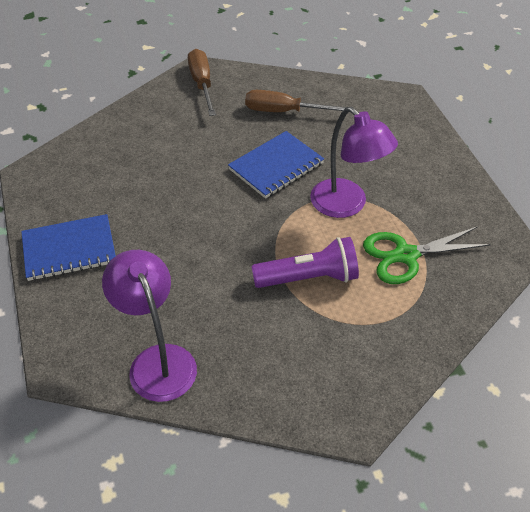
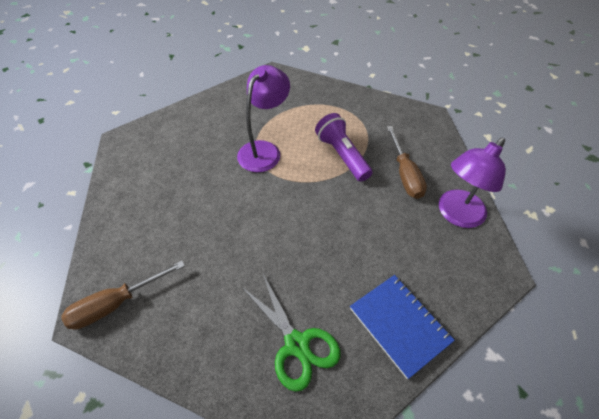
camera: 110 degrees left, 5 degrees up
blue notebook [228,131,324,199] -> none
brown screwdriver [245,90,346,112] -> brown screwdriver moved to [387,126,427,199]
green scissors [363,226,491,284] -> green scissors moved to [241,272,340,392]

